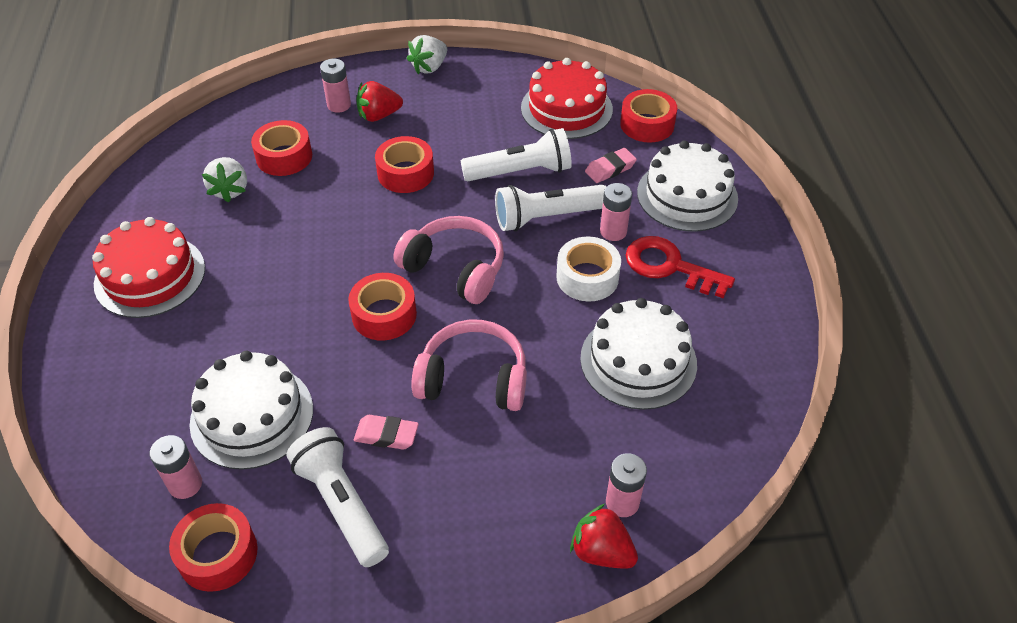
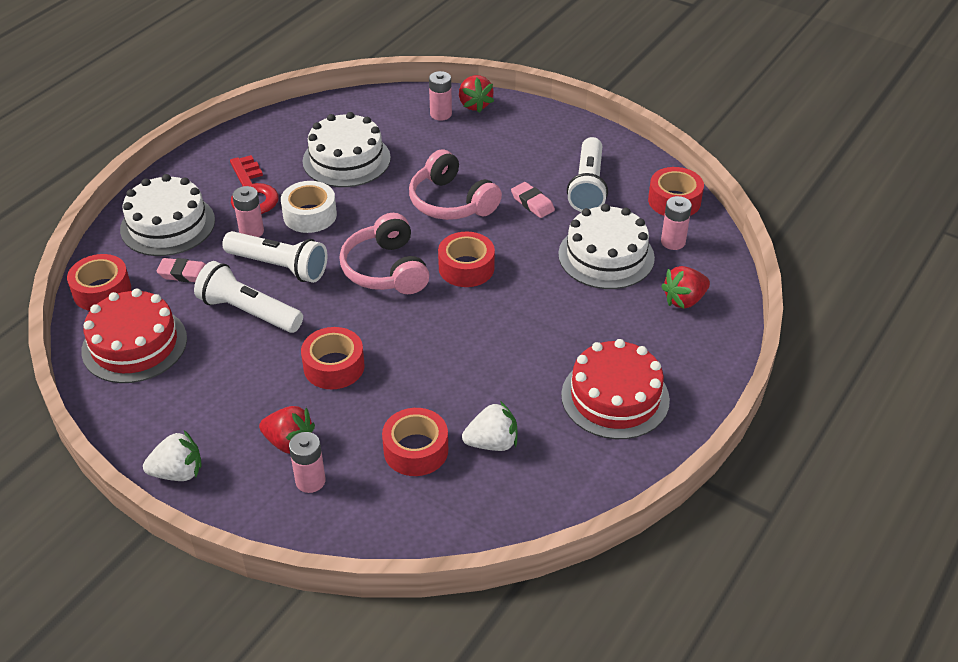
camera: 140 degrees left, 5 degrees down
white strawberry [202,157,247,203] -> white strawberry turned 45 degrees clockwise [462,401,518,451]
none -> red strawberry [661,266,710,309]

